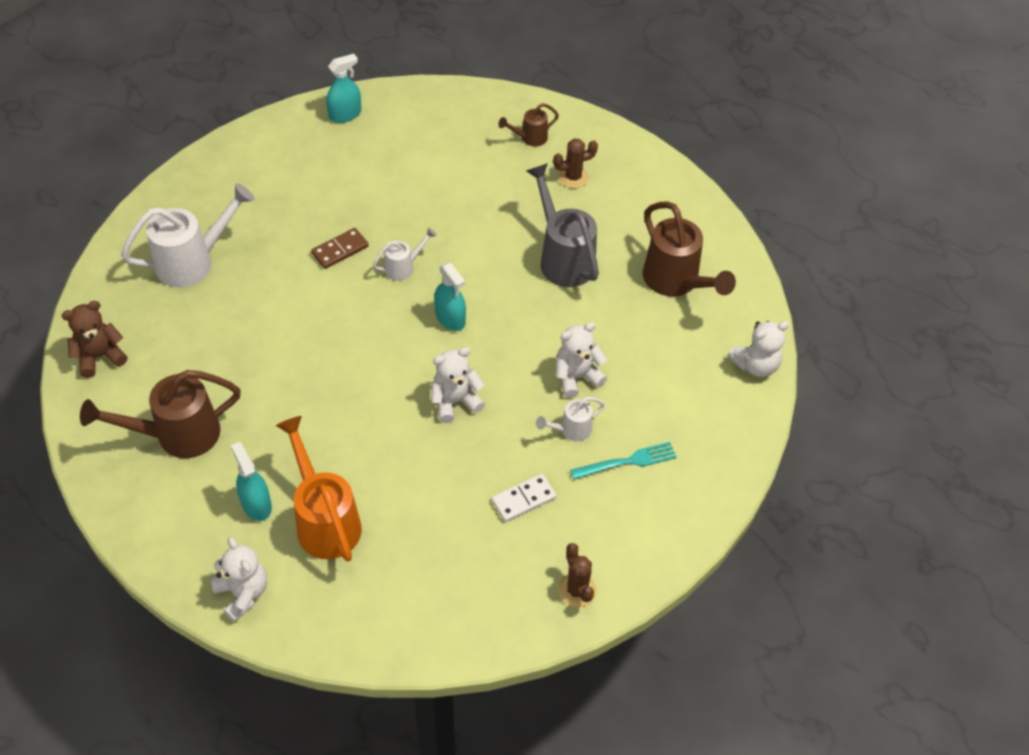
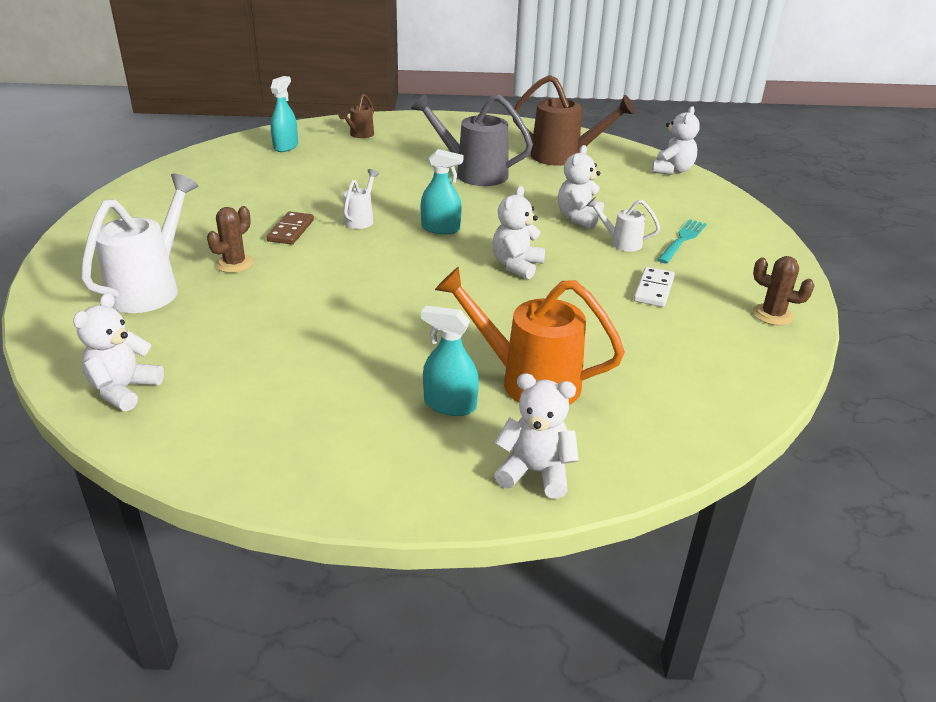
camera: 40 degrees left, 20 degrees down
brown teddy bear [61,301,127,378] -> white teddy bear [73,293,164,411]
brown watering can [80,370,241,458] -> none
turquoise spray bottle [326,54,361,123] -> turquoise spray bottle moved to [271,76,298,152]
white watering can [536,397,605,441] -> white watering can turned 90 degrees clockwise [586,197,660,252]
brown cactus [553,138,598,188] -> brown cactus moved to [207,206,254,273]

